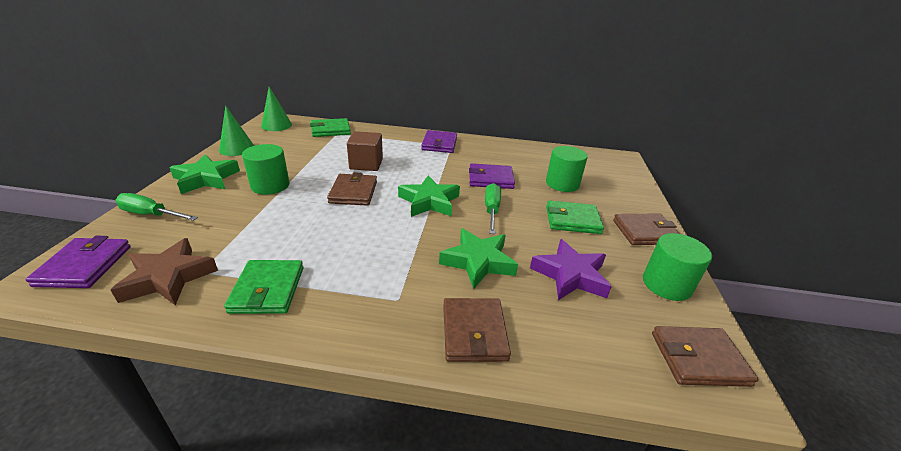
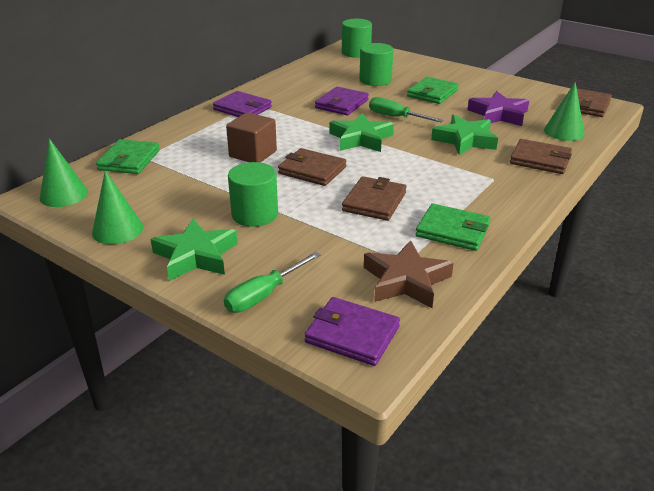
camera: 60 degrees left, 0 degrees up
brown wallet [613,213,680,245] -> brown wallet moved to [342,176,406,221]
green cylinder [643,233,712,301] -> green cylinder moved to [342,19,372,58]
none -> green cone [544,82,585,141]

